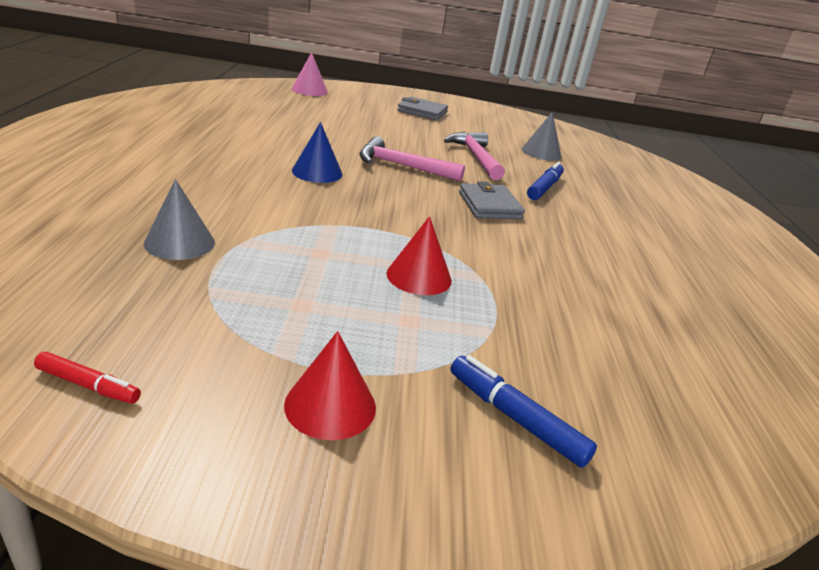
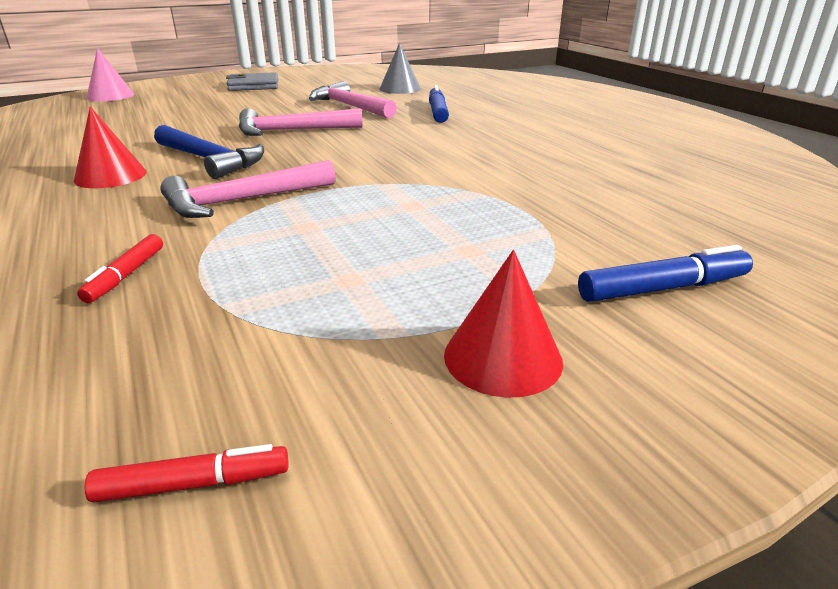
camera: 25 degrees left, 0 degrees up
grey cone [144,179,215,260] -> red marker [77,234,163,303]
blue cone [292,122,343,183] -> blue hammer [154,125,264,179]
red cone [387,216,452,295] -> red cone moved to [74,107,147,188]
blue marker [450,355,597,468] -> blue marker turned 150 degrees clockwise [578,245,753,302]
grey wallet [459,181,525,219] -> none
none -> pink hammer [160,160,336,218]

